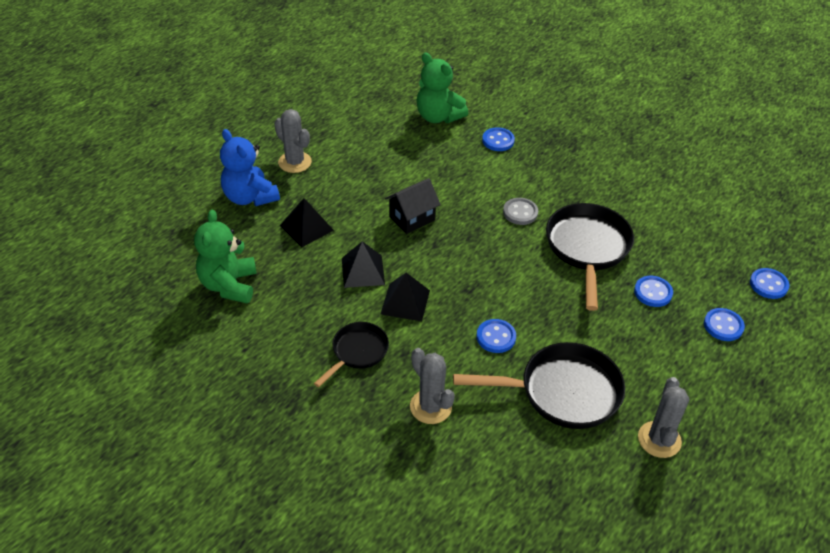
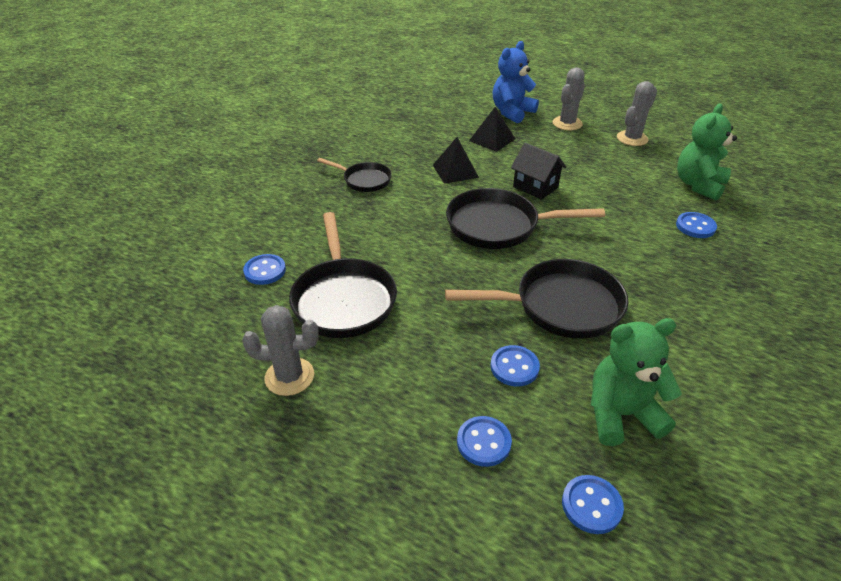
camera: 80 degrees right, 5 degrees down
green teddy bear [194,210,257,303] -> green teddy bear moved to [591,318,682,446]
black pyramid [381,273,430,321] -> none
grey cactus [410,348,455,424] -> grey cactus moved to [617,81,657,146]
blue button [477,319,516,353] -> blue button moved to [243,254,286,285]
grey button [503,198,538,225] -> none
none -> black pan [446,188,605,249]

